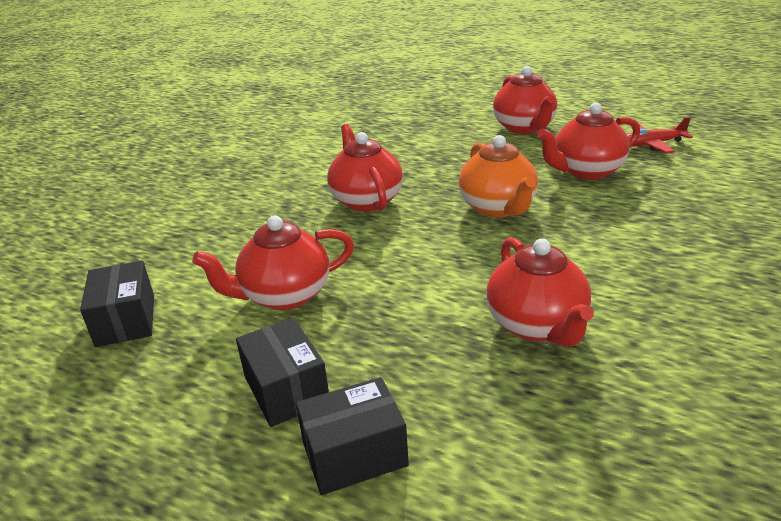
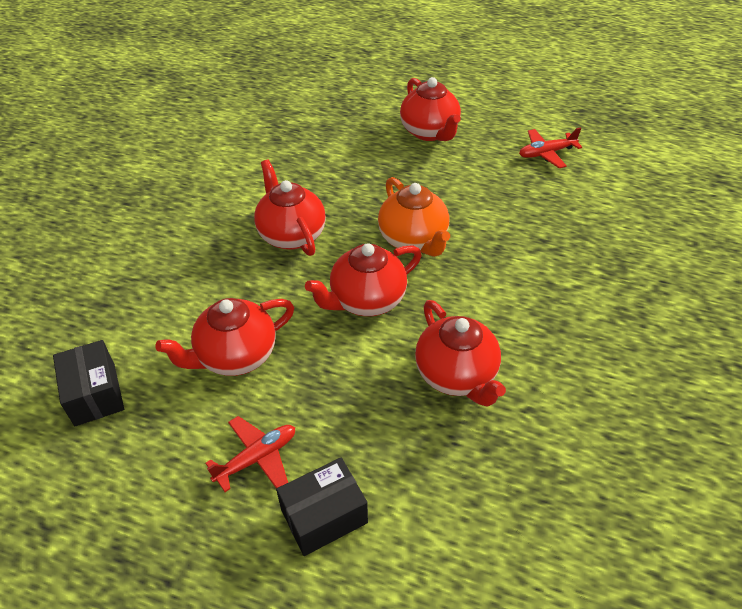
camera: 10 degrees left, 15 degrees up
black box [236,318,329,427] -> red plane [205,416,295,492]
red teapot [537,103,640,180] -> red teapot moved to [305,243,422,316]

